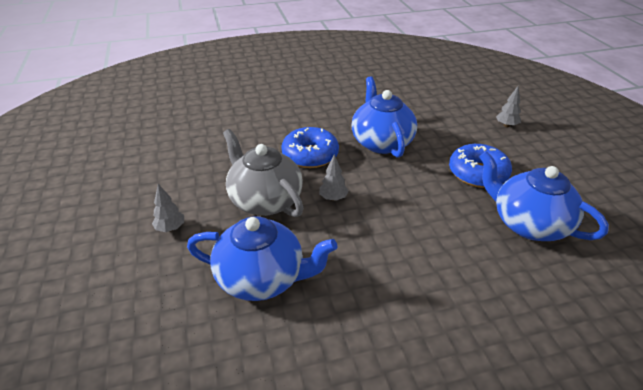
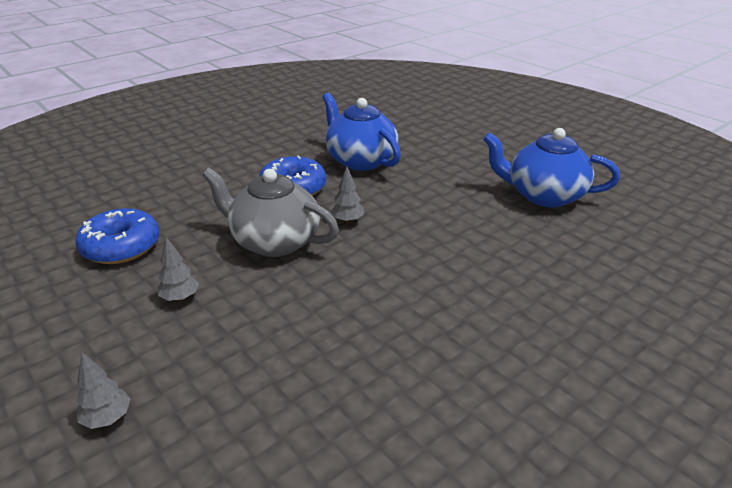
camera: 25 degrees left, 5 degrees down
blue teapot [187,217,338,301] -> none
blue donut [449,144,512,188] -> blue donut moved to [76,208,160,264]
grey tree [496,86,521,128] -> grey tree moved to [76,352,131,429]

